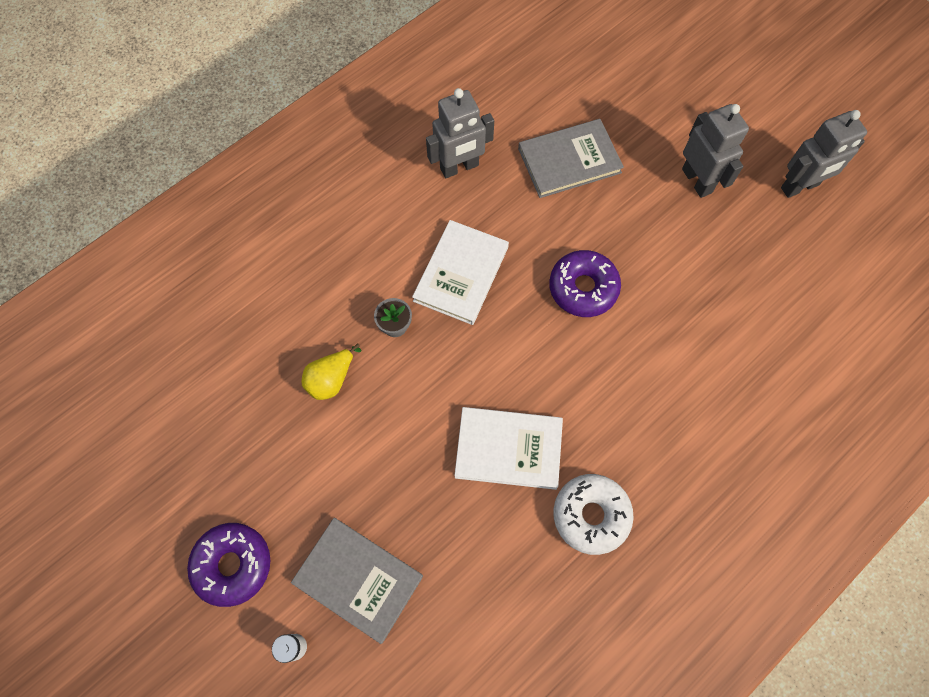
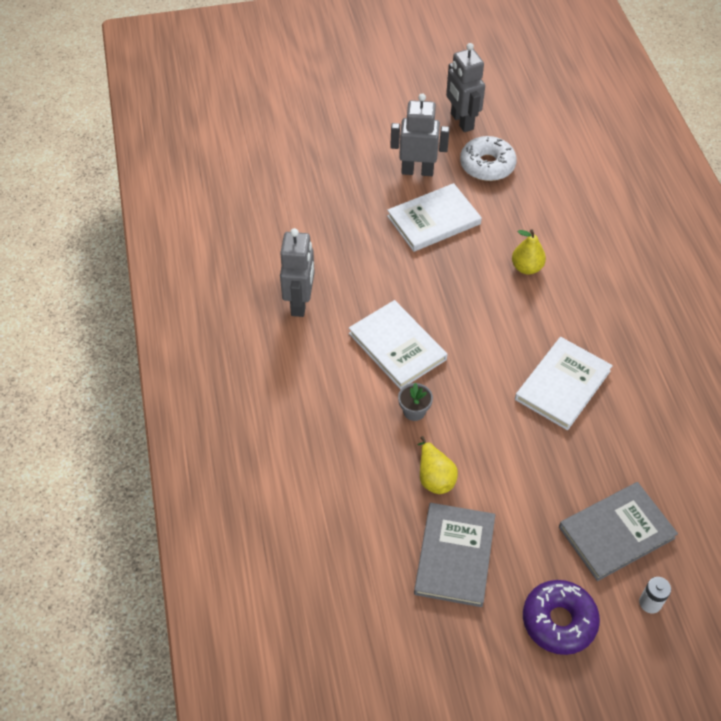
camera: 60 degrees left, 15 degrees down
grey book [518,119,624,198] -> grey book moved to [414,503,495,607]
purple donut [549,250,621,317] -> none
white donut [553,474,634,555] -> white donut moved to [460,136,517,181]
grey robot [781,110,867,198] -> grey robot turned 150 degrees clockwise [446,43,485,132]
none -> white book [387,183,482,252]
none -> yellow pear [512,229,546,274]

